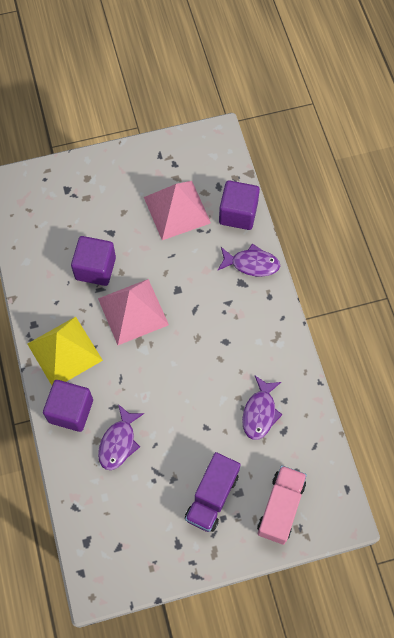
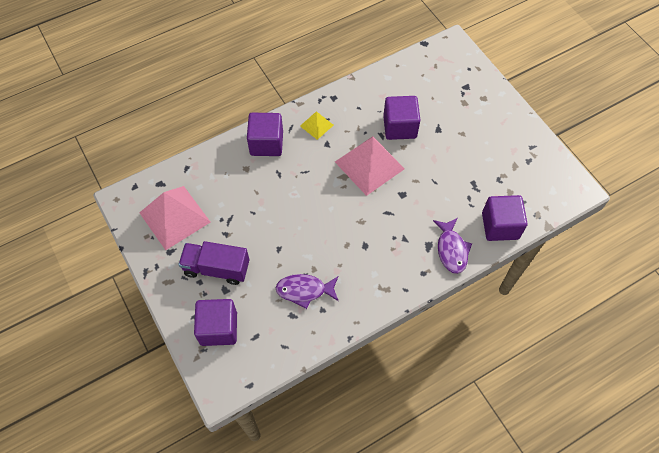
camera: 75 degrees right, 5 degrees down
yellow pyramid [28,317,103,385] -> yellow pyramid [300,111,334,140], size x0.50
purple fish [98,404,144,470] -> none
pink pyramid [144,181,211,240] -> pink pyramid moved to [139,186,211,250]
pink truck [257,465,307,545] -> purple cube [194,299,237,346]

